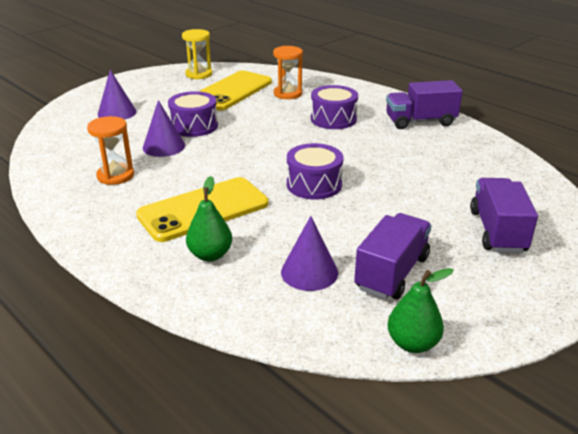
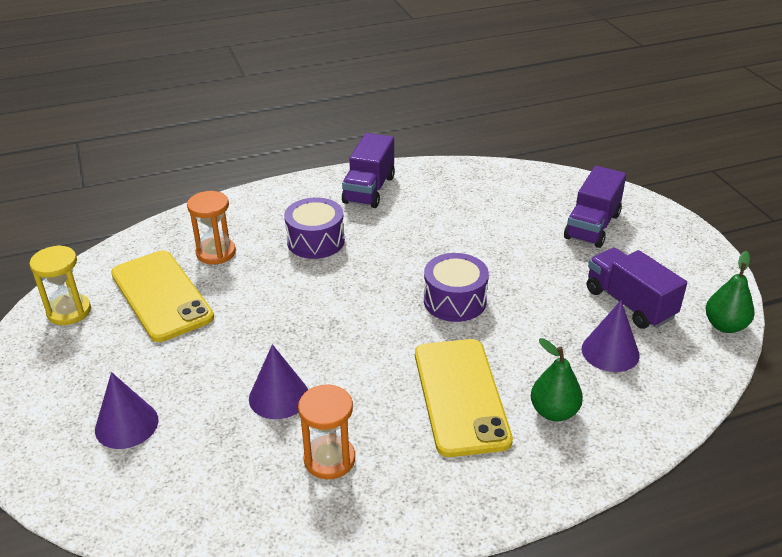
camera: 65 degrees left, 5 degrees up
purple drum [168,91,218,137] -> none
purple truck [470,178,538,253] -> purple truck turned 90 degrees counterclockwise [564,166,626,248]

